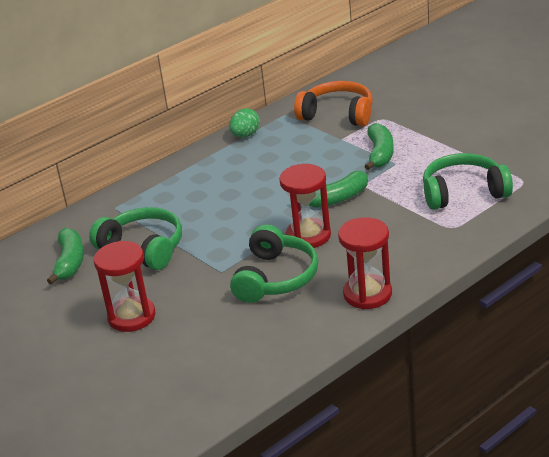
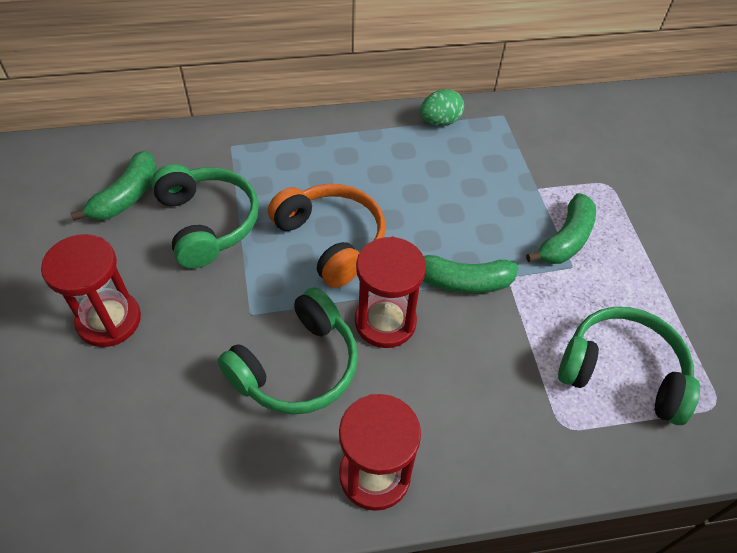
camera: 25 degrees right, 20 degrees up
orange headphones [294,81,373,126] -> orange headphones moved to [268,184,385,288]

